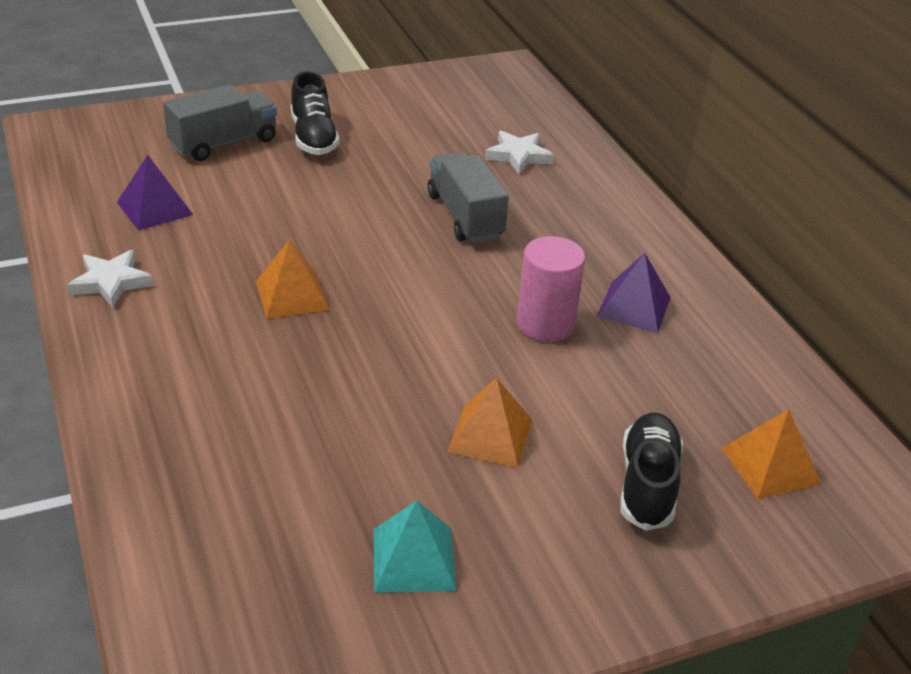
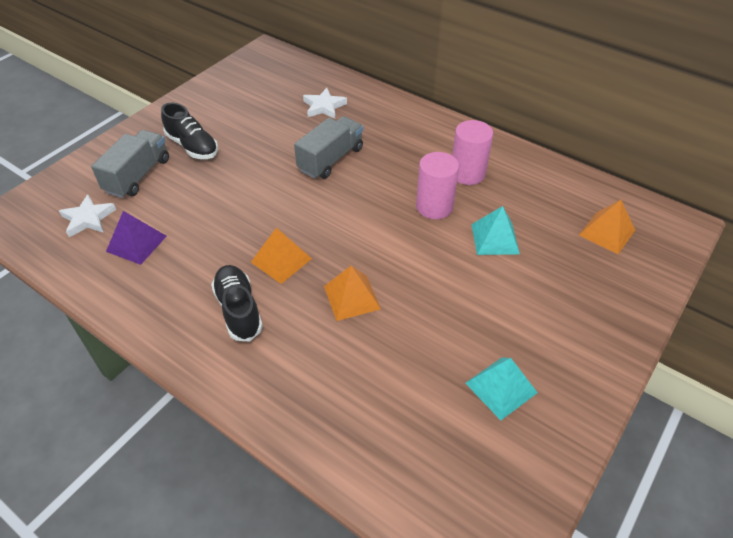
camera: 30 degrees left, 10 degrees up
white star [67,250,154,308] -> white star moved to [59,195,116,237]
grey truck [427,152,509,243] -> grey truck turned 90 degrees clockwise [294,116,363,179]
orange pyramid [448,378,532,468] -> orange pyramid moved to [324,266,381,321]
purple pyramid [597,253,671,333] -> pink cylinder [452,120,493,185]
black shoe [620,413,683,531] -> black shoe moved to [211,265,263,341]
none -> turquoise pyramid [472,206,520,255]

